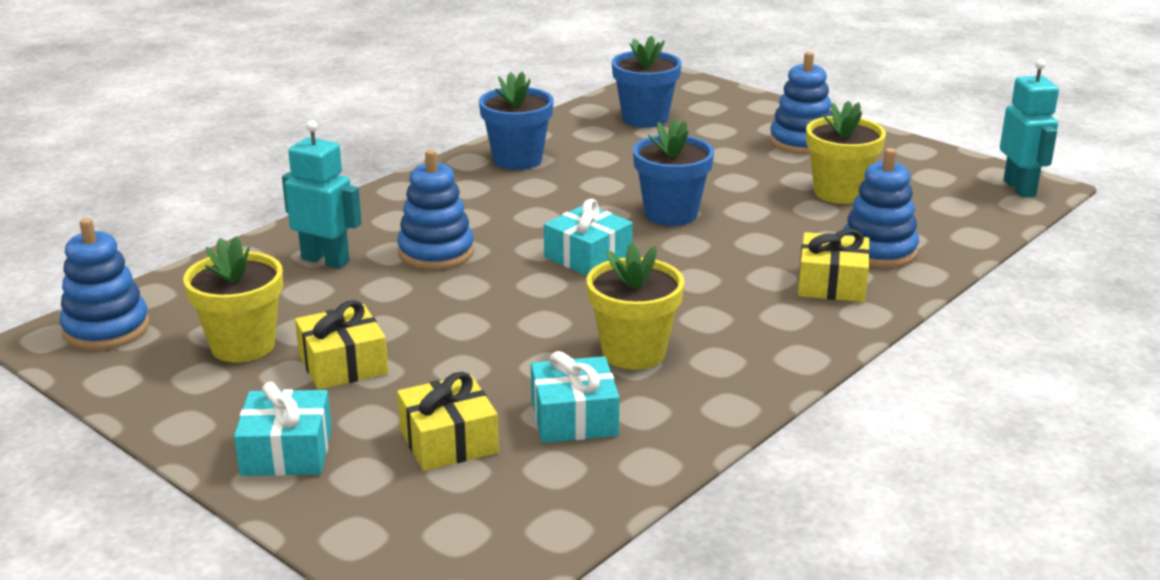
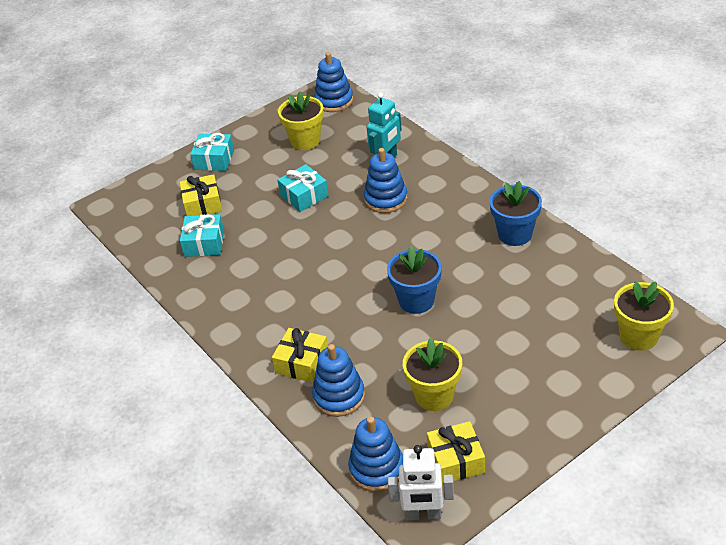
camera: 105 degrees right, 15 degrees up
yellow gift [295,300,388,390] -> yellow gift moved to [427,421,485,484]
turquoise gift [544,199,633,276] -> turquoise gift moved to [277,164,328,212]
yellow flower pot [586,242,685,370] -> yellow flower pot moved to [614,281,674,351]
blue flower pot [612,36,682,128] -> none
blue stacking toy [770,52,832,154] -> blue stacking toy moved to [348,416,403,492]
turquoise robot [1000,59,1059,197] -> white robot [388,445,454,520]

